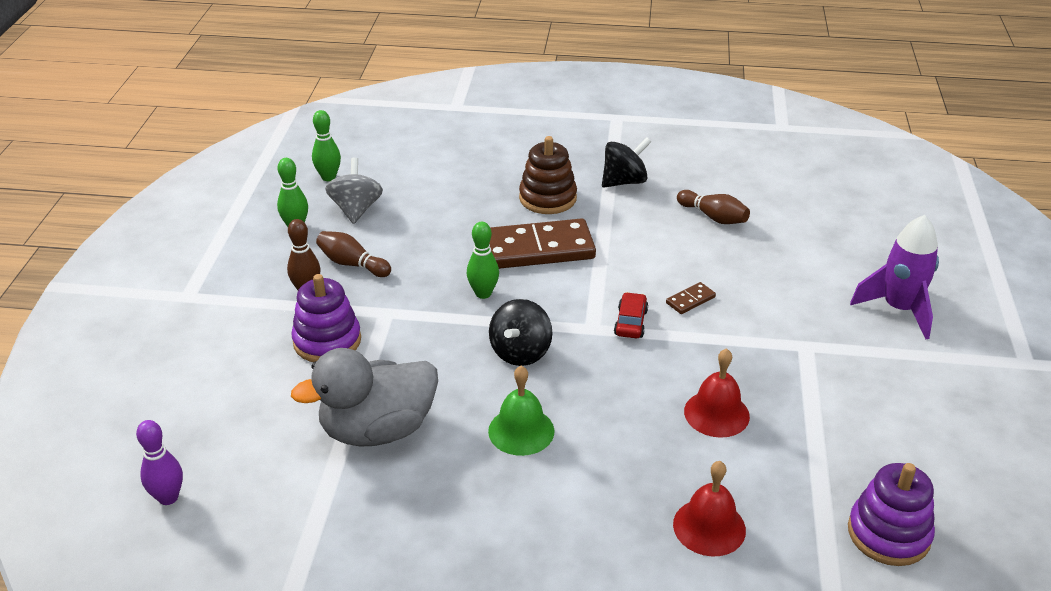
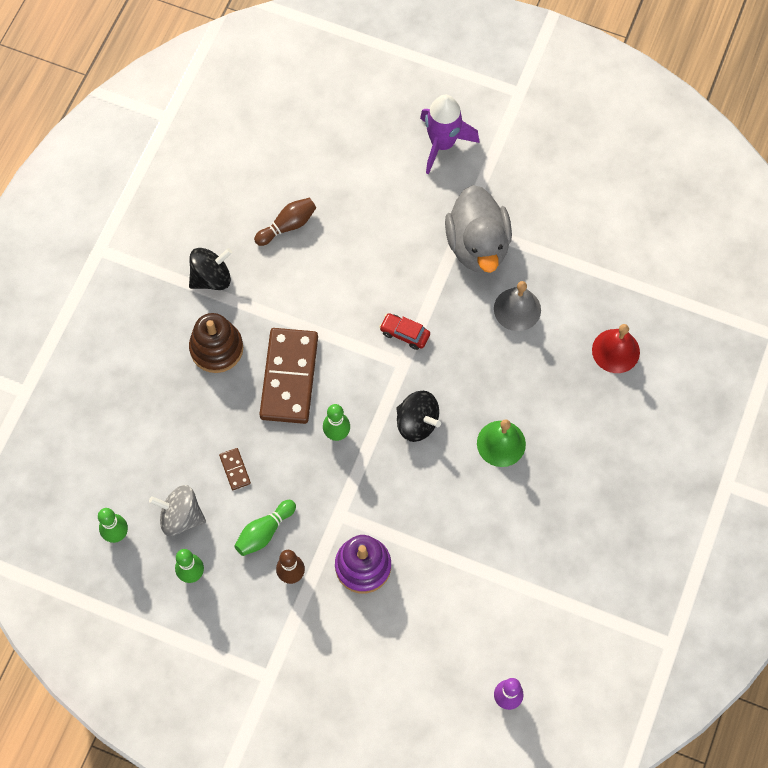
camera: 75 degrees left, 30 degrees up
grey duck [291,348,438,447] -> grey duck moved to [445,185,512,273]
brown bowling pin [316,231,391,277] -> green bowling pin [234,500,296,556]
black spinning top [602,137,651,188] -> black spinning top turned 75 degrees clockwise [189,248,232,290]
brown domino [666,282,716,314] -> brown domino moved to [219,448,251,490]
red bell [684,348,750,438] -> grey bell [494,281,541,331]
purple stacking toy [848,463,935,566] -> none

